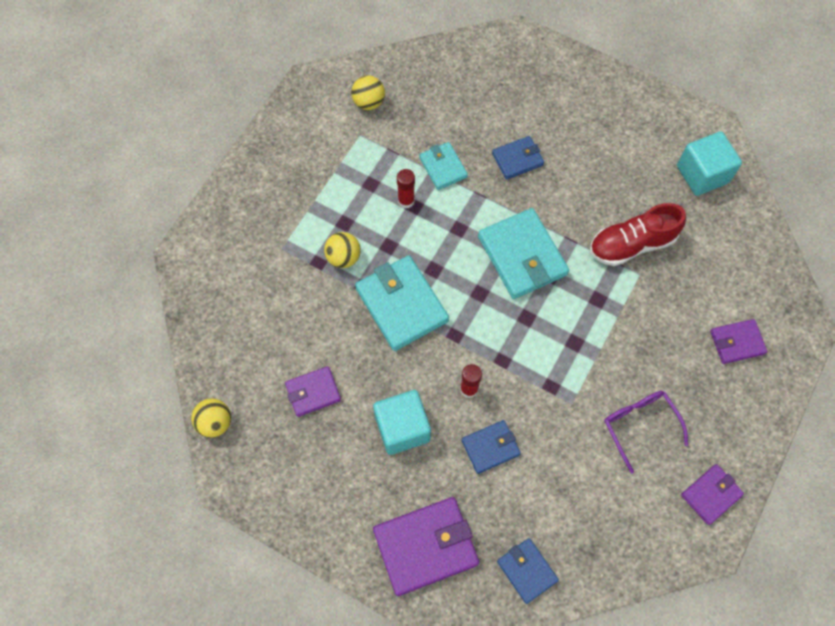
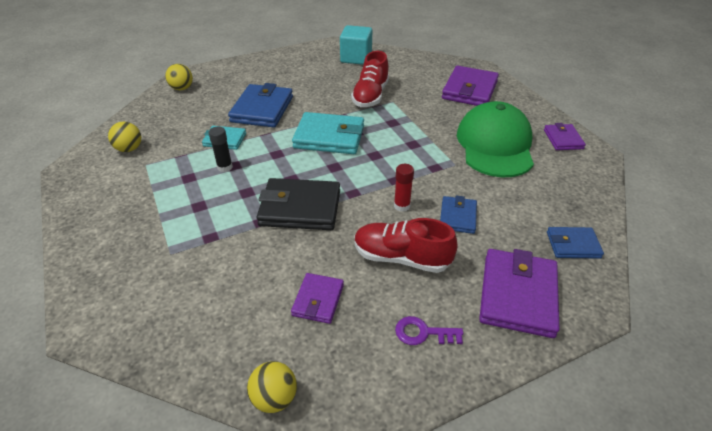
camera: 55 degrees left, 25 degrees down
yellow ball [324,232,361,268] -> yellow ball moved to [165,64,193,90]
turquoise wallet [355,255,449,351] -> black wallet [257,178,340,230]
turquoise cube [373,390,431,455] -> red shoe [355,218,458,273]
red glue stick [397,169,415,209] -> black glue stick [209,127,233,172]
blue wallet [492,136,544,180] -> blue wallet [228,83,293,127], size x1.77
purple glasses [604,391,688,473] -> green cap [457,101,534,177]
purple wallet [710,319,767,364] -> purple wallet [442,66,499,106], size x1.77
none -> purple key [395,316,463,345]

